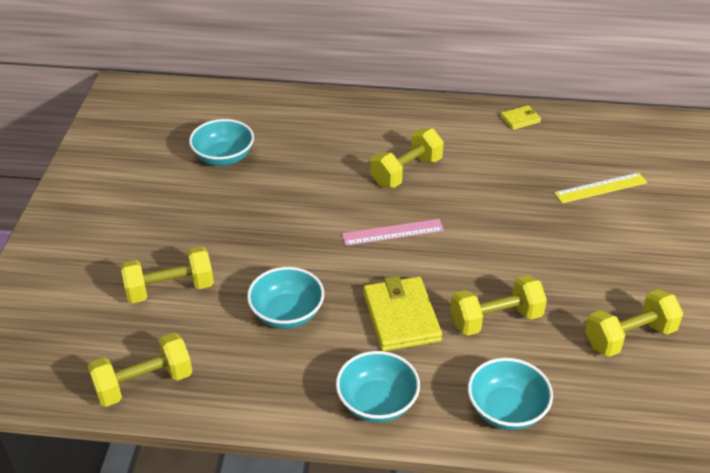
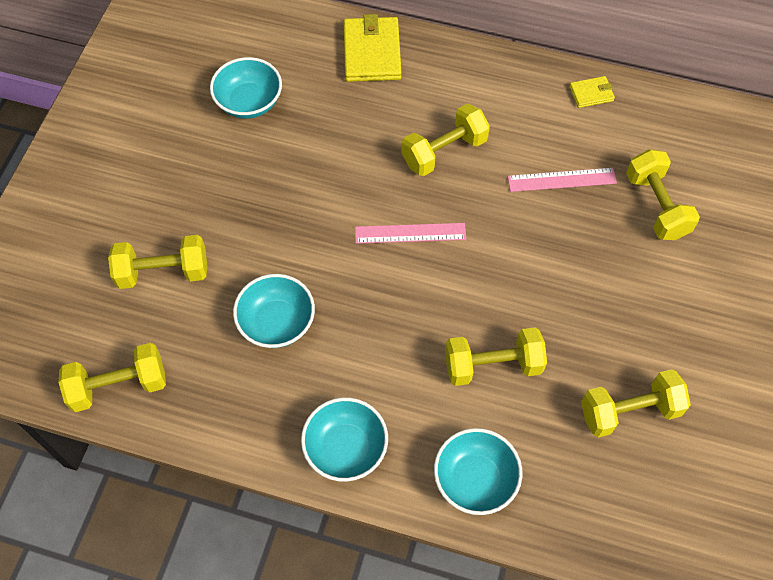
camera: 10 degrees right, 20 degrees up
yellow wallet [363,276,442,351] -> yellow wallet moved to [343,14,402,82]
yellow ruler [554,173,648,203] -> yellow dumbbell [626,149,700,240]
none -> pink ruler [508,168,617,192]

